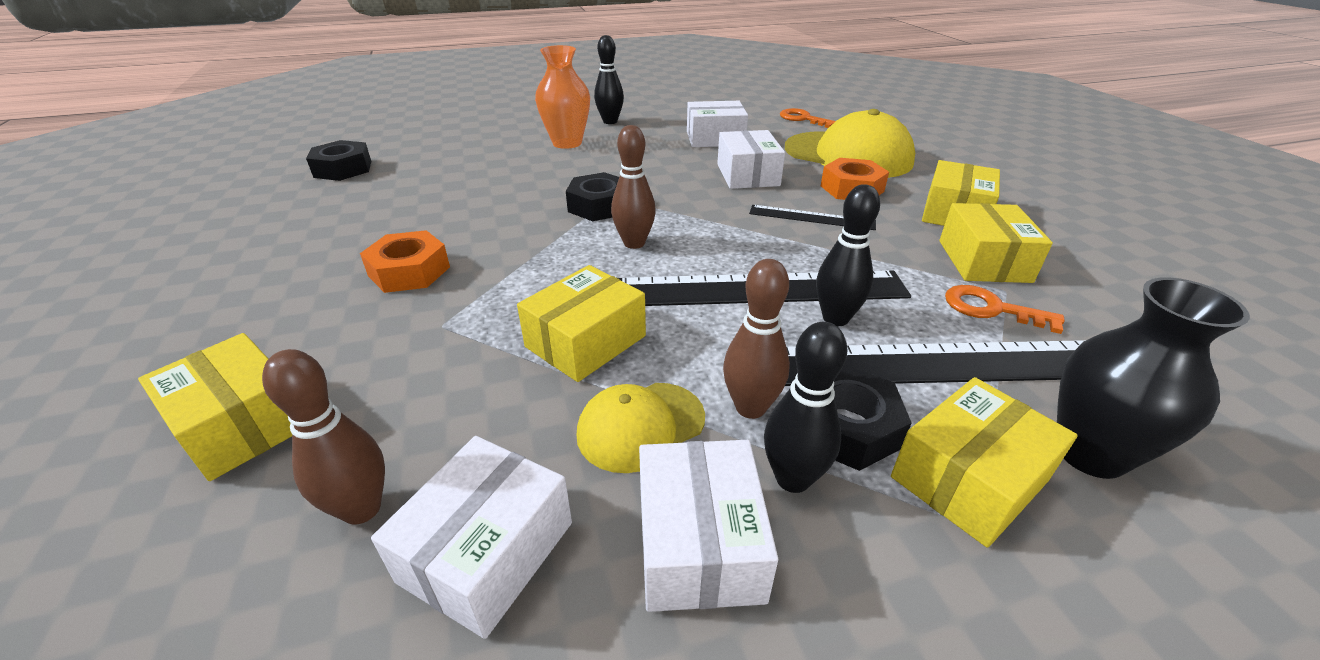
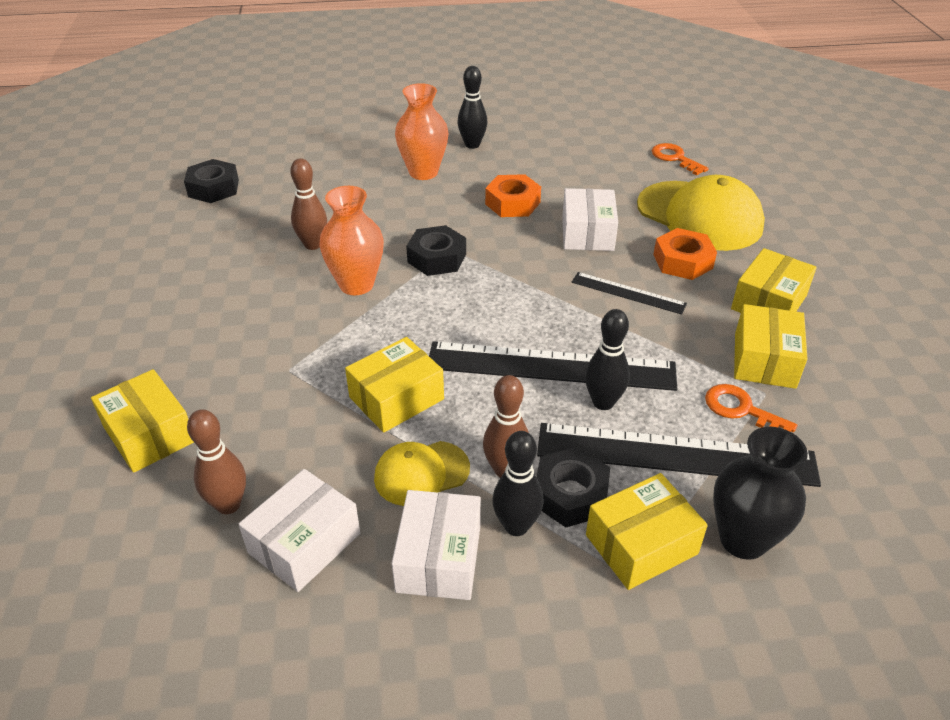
camera: 10 degrees right, 5 degrees up
orange nut [360,230,450,293] -> orange nut moved to [485,174,541,217]
brown bowling pin [611,125,656,249] -> brown bowling pin moved to [290,158,327,250]
white box [687,101,748,147] -> none
none -> orange vase [319,186,384,295]

